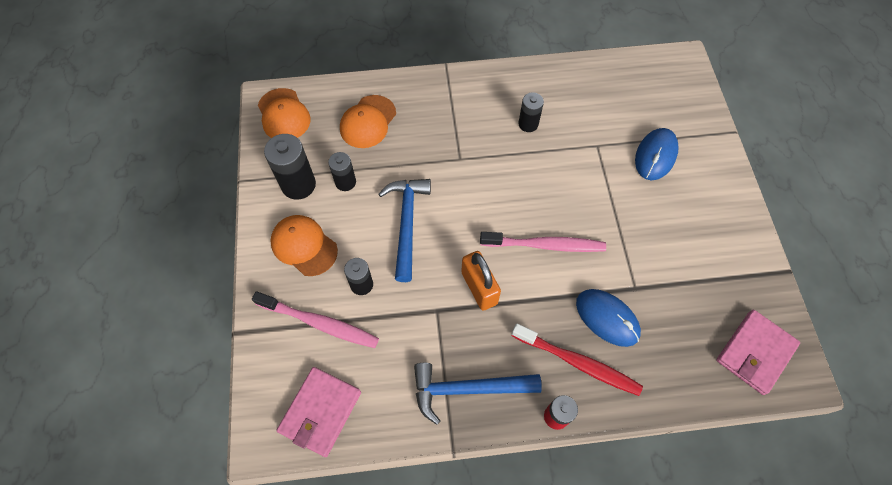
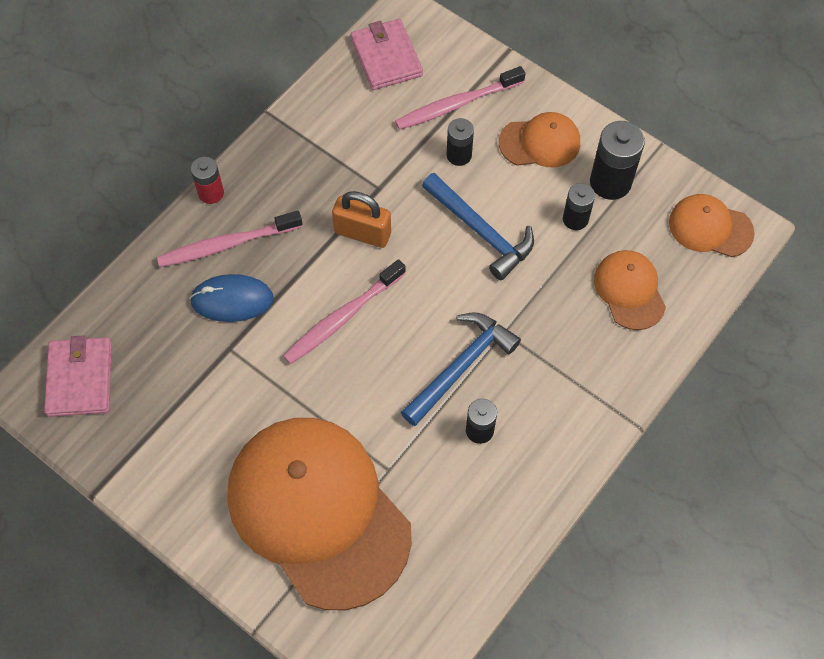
camera: 135 degrees right, 0 degrees up
blue hammer [414,363,542,425] -> blue hammer moved to [401,313,521,426]
red toothbrush [512,324,643,396] -> pink toothbrush [157,211,302,267]
blue mouse [635,128,679,180] -> orange cap [228,418,412,610]

